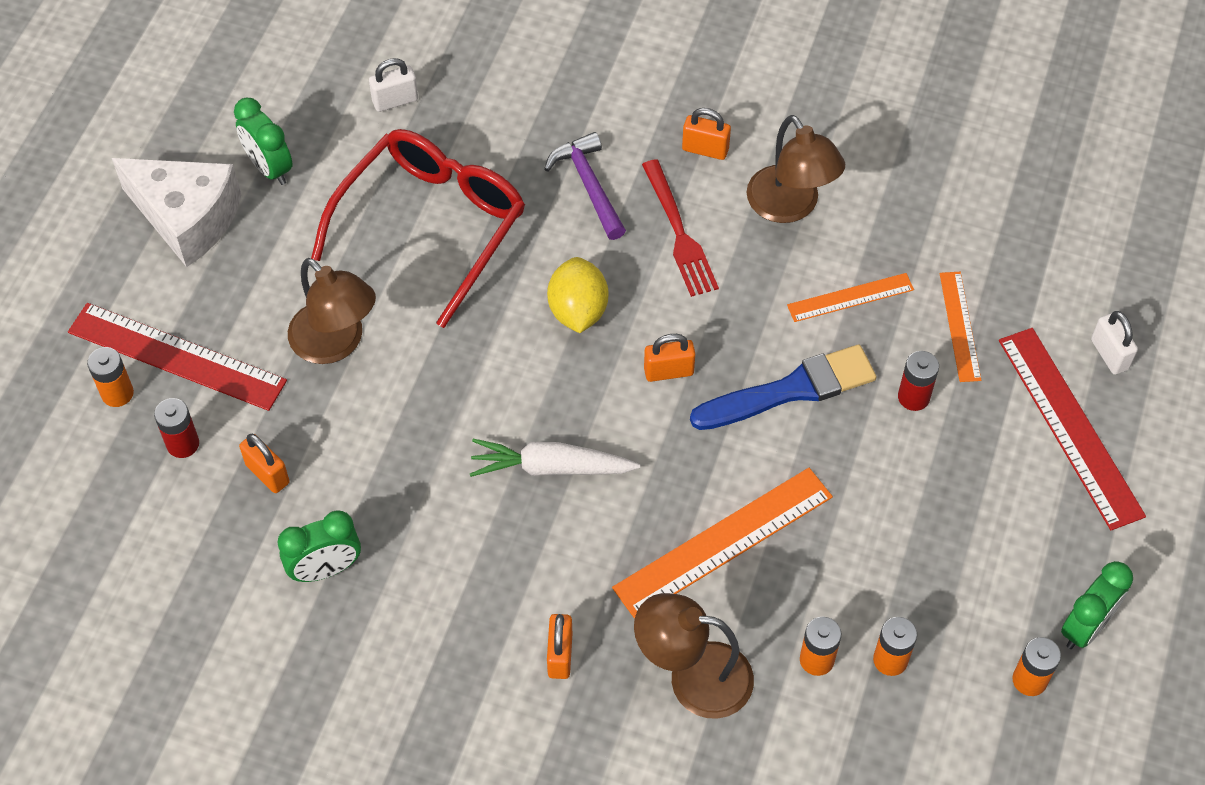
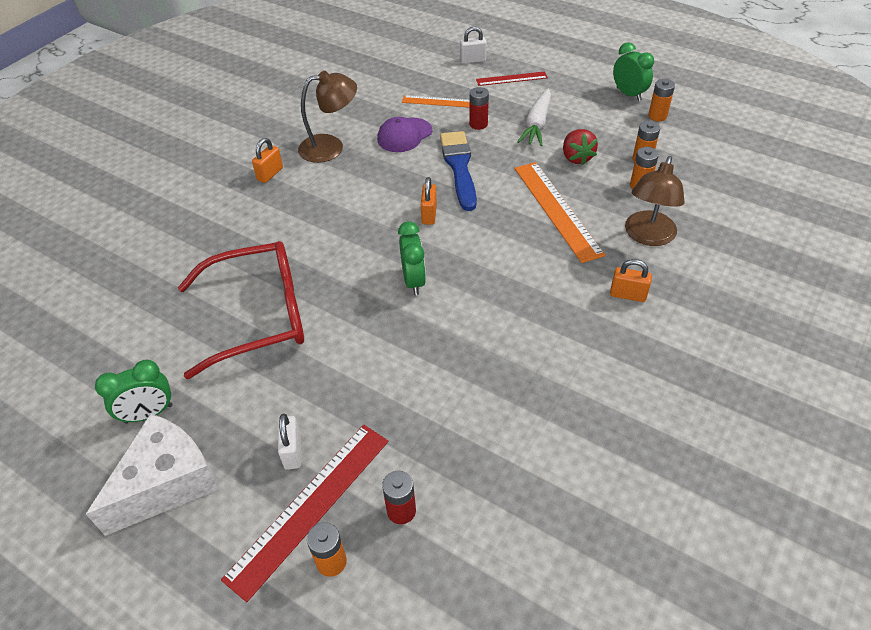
camera: 75 degrees left, 10 degrees down
orange padlock [239,434,290,493] -> none
green clock [278,511,361,582] -> green clock moved to [398,221,426,295]
brown lamp [288,258,376,364] -> none
red glasses [311,129,525,328] -> red glasses turned 120 degrees clockwise [178,241,304,379]
white padlock [369,58,418,112] -> white padlock moved to [278,414,301,470]
white carrot [470,439,640,477] -> white carrot moved to [517,89,551,146]
purple hammer [544,132,626,240] -> none
yellow lemon [547,257,608,333] -> none
red fork [642,159,719,297] -> none
orange ruler [787,273,914,322] -> purple cap [377,117,432,152]
red ruler [999,328,1146,531] -> red ruler [476,71,548,86], size x0.57
none -> red strawberry [563,129,598,165]

